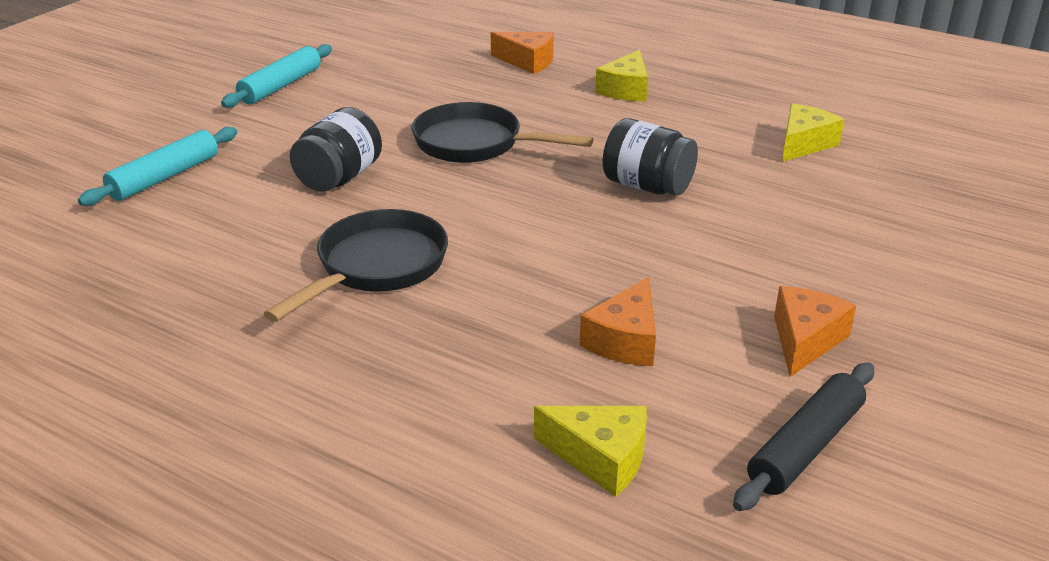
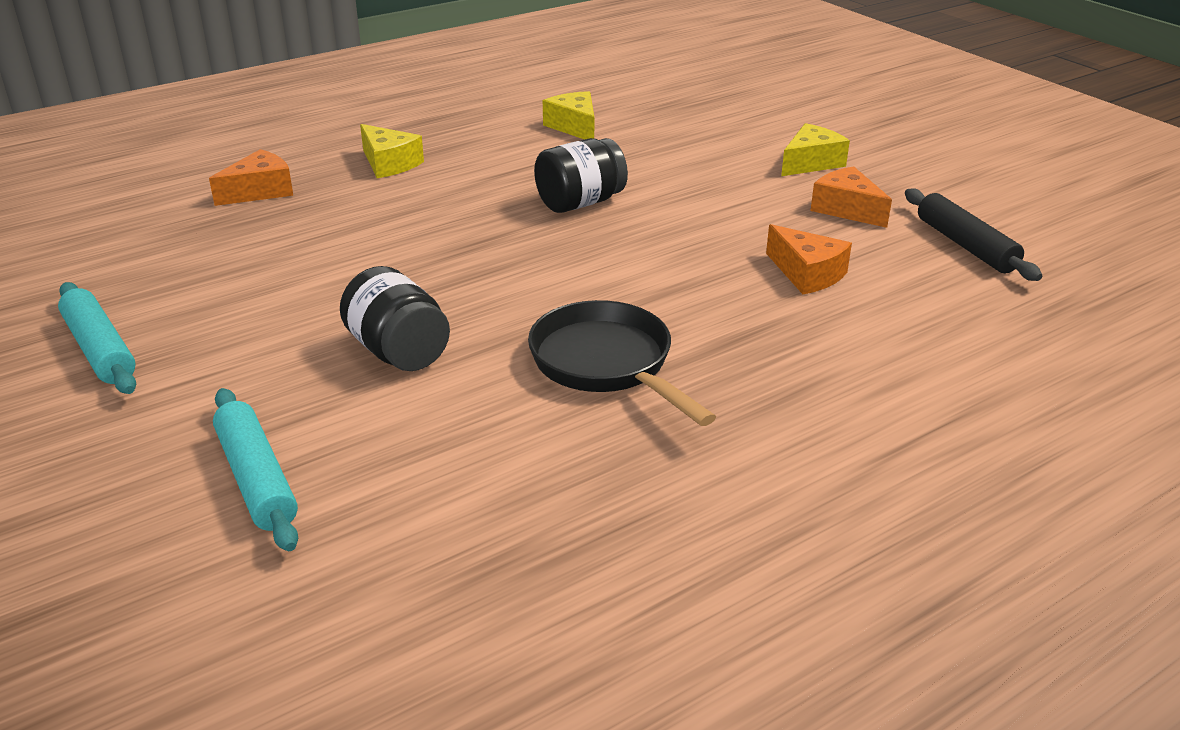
camera: 65 degrees left, 0 degrees up
black pan [412,102,594,163] -> none
yellow cheese [534,406,647,497] -> yellow cheese moved to [781,123,850,176]

